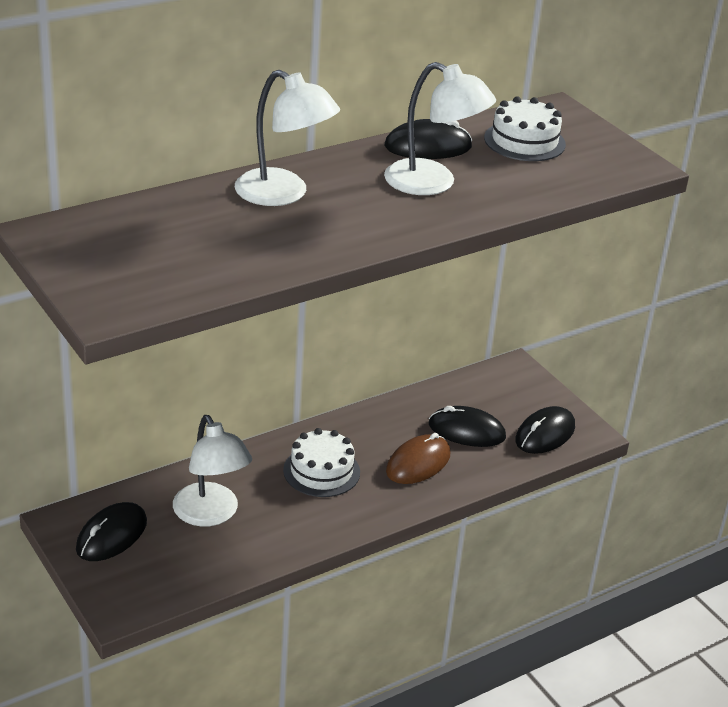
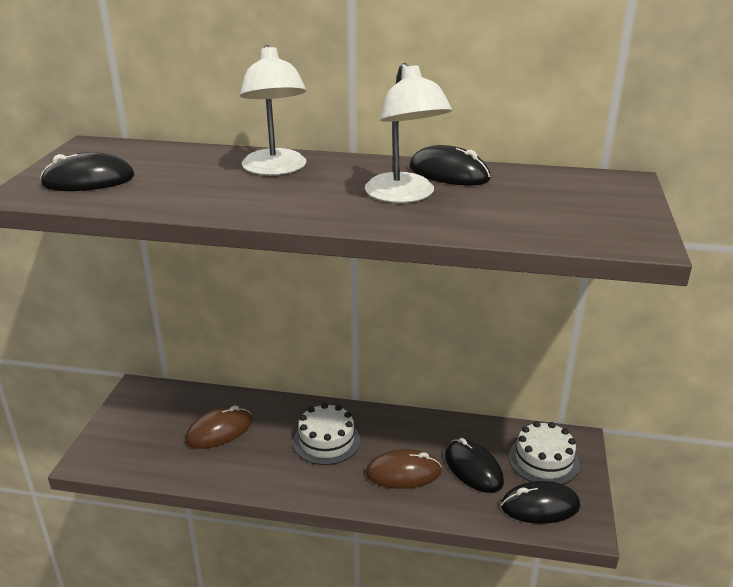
camera: 45 degrees right, 5 degrees down
black mouse [76,502,147,561] -> black mouse moved to [40,152,135,191]
white lamp [173,415,252,527] -> brown mouse [185,405,253,449]
white cake [484,96,566,161] -> white cake moved to [509,421,580,485]

